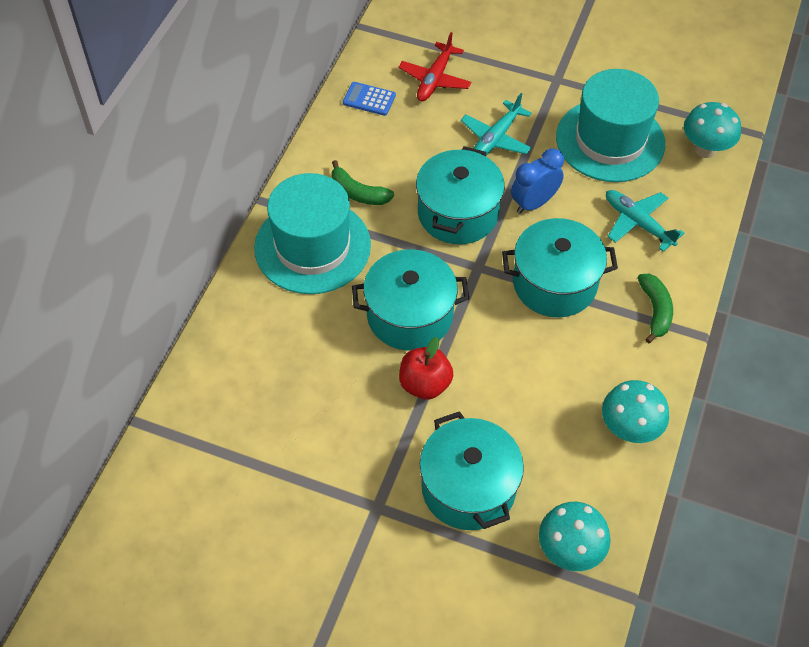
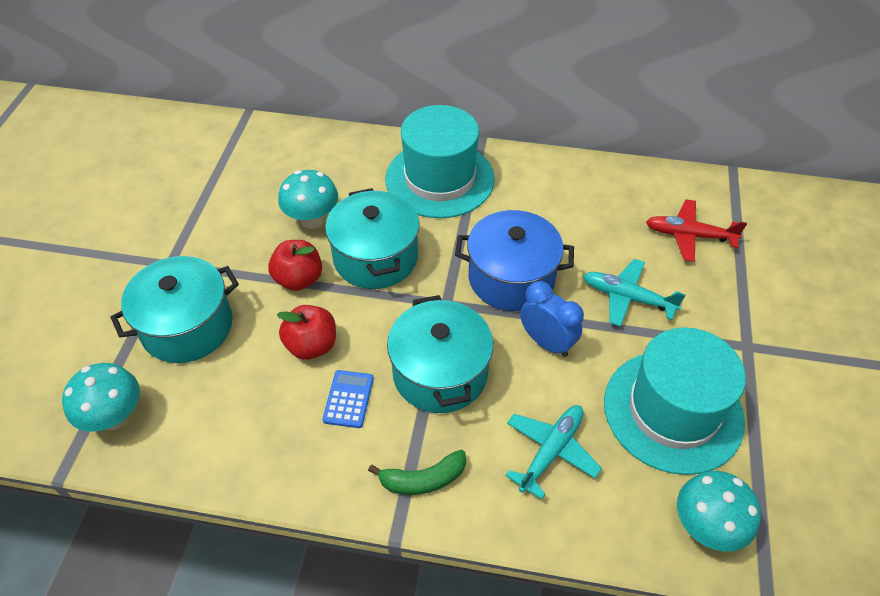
camera: 80 degrees right, 5 degrees down
green banana [332,160,394,205] -> none
blue calculator [343,82,396,116] -> blue calculator moved to [322,370,374,428]
turquoise pot [416,146,505,244] -> blue pot [455,210,574,311]
turquoise mushroom [602,380,669,443] -> turquoise mushroom moved to [278,170,338,229]
none -> red apple [277,305,336,360]

